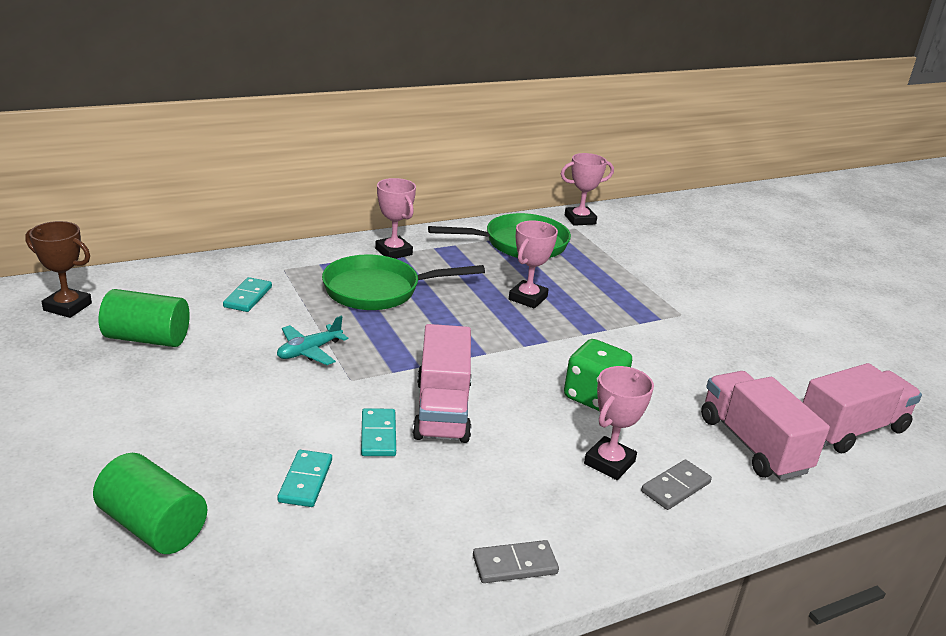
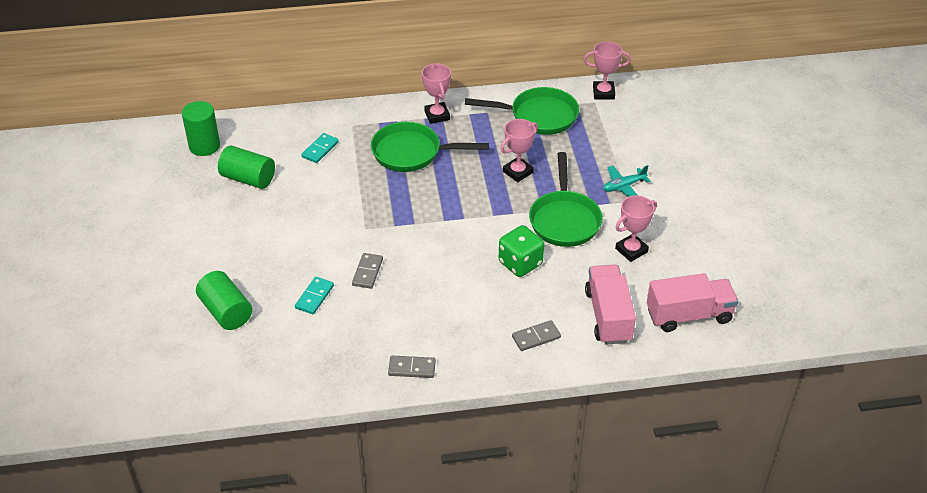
camera: 20 degrees right, 15 degrees up
brown trophy [25,221,92,318] -> green cylinder [182,101,220,156]
turquoise plane [277,316,348,365] -> turquoise plane moved to [603,165,651,197]
turquoise domino [361,408,396,456] -> grey domino [352,253,383,289]
pink truck [413,324,472,443] -> none
pink trophy [584,366,654,480] -> pink trophy moved to [615,195,657,262]
none -> green pan [529,152,602,247]

